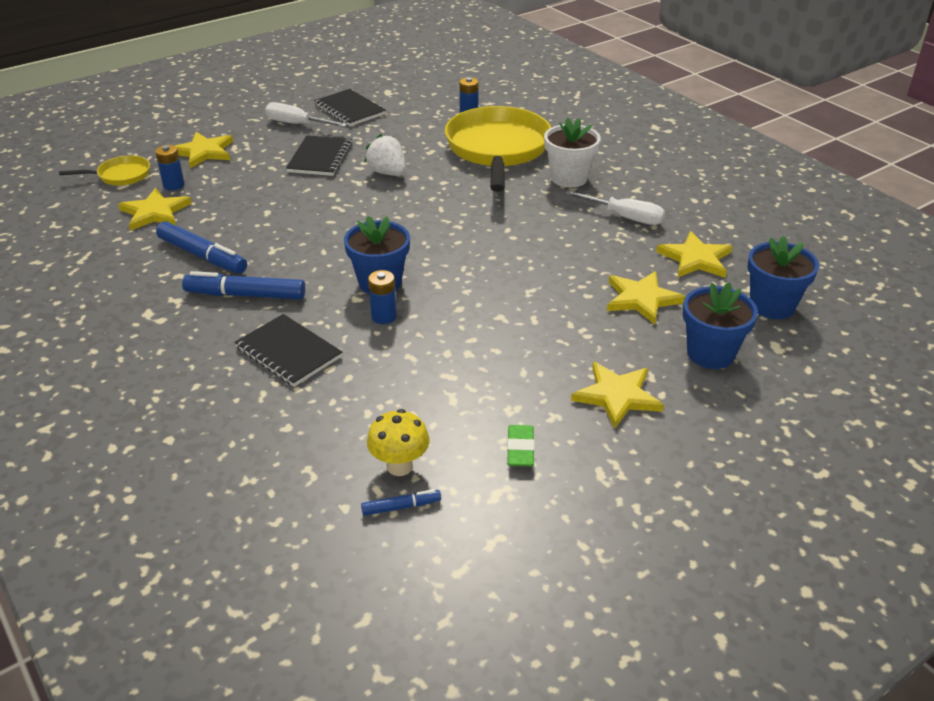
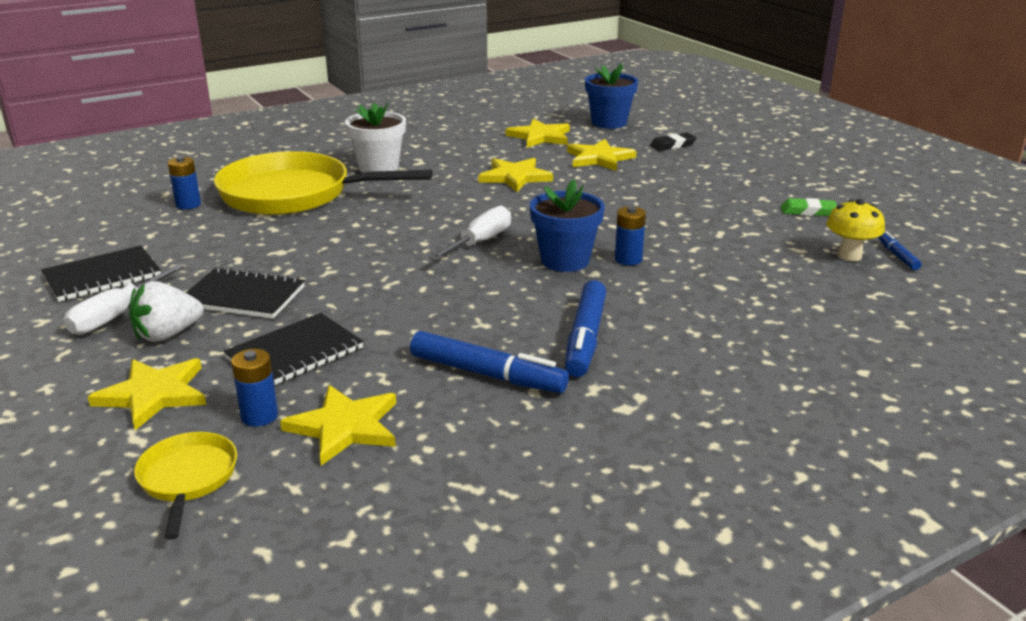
camera: 85 degrees left, 10 degrees down
blue marker [156,221,247,274] -> blue marker turned 75 degrees clockwise [410,331,569,393]
black notebook [234,314,342,387] -> black notebook moved to [223,313,364,386]
white strawberry [364,134,406,176] -> white strawberry moved to [129,281,203,342]
white screwdriver [565,190,665,225] -> white screwdriver moved to [429,205,511,261]
yellow star [571,362,664,429] -> yellow star moved to [478,158,553,192]
blue flower pot [683,282,758,369] -> black eraser [650,133,697,151]

